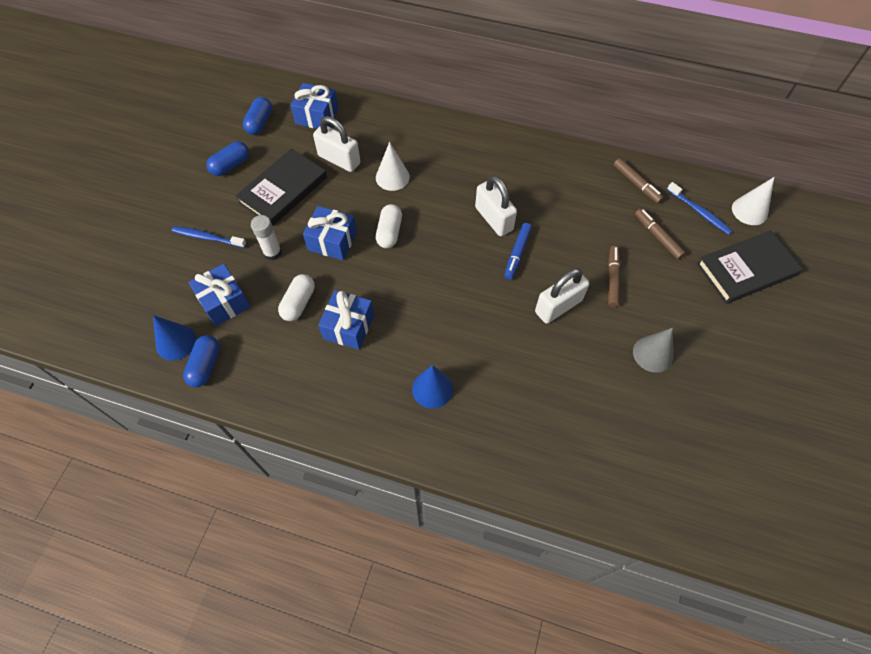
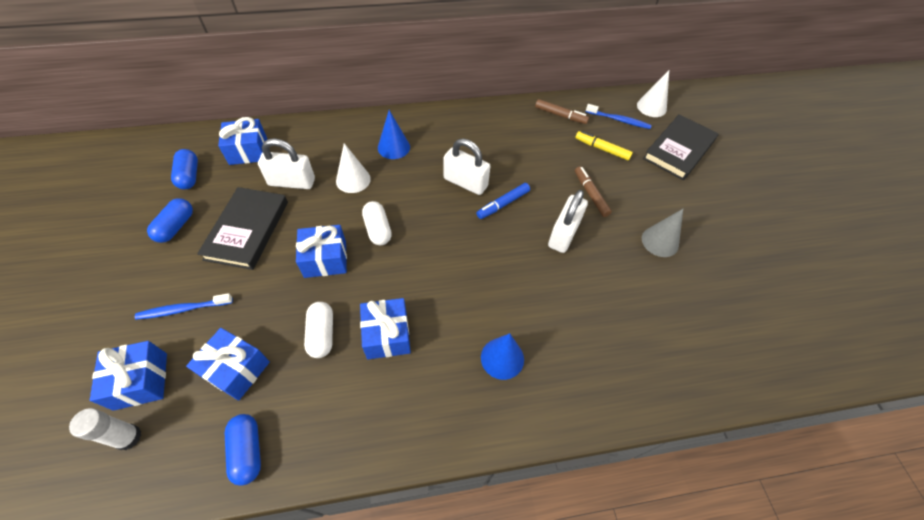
camera: 30 degrees left, 5 degrees down
blue cone [153,315,196,360] -> blue cone moved to [378,110,410,159]
white glue stick [251,215,282,261] -> white glue stick moved to [69,408,141,450]
blue marker [504,223,532,280] -> blue marker turned 60 degrees clockwise [476,183,530,219]
brown marker [635,208,686,260] -> yellow marker [575,131,633,160]
none -> blue gift [90,341,167,411]

